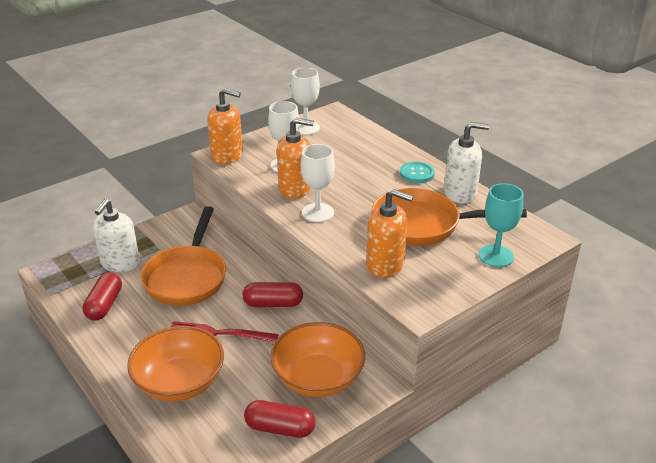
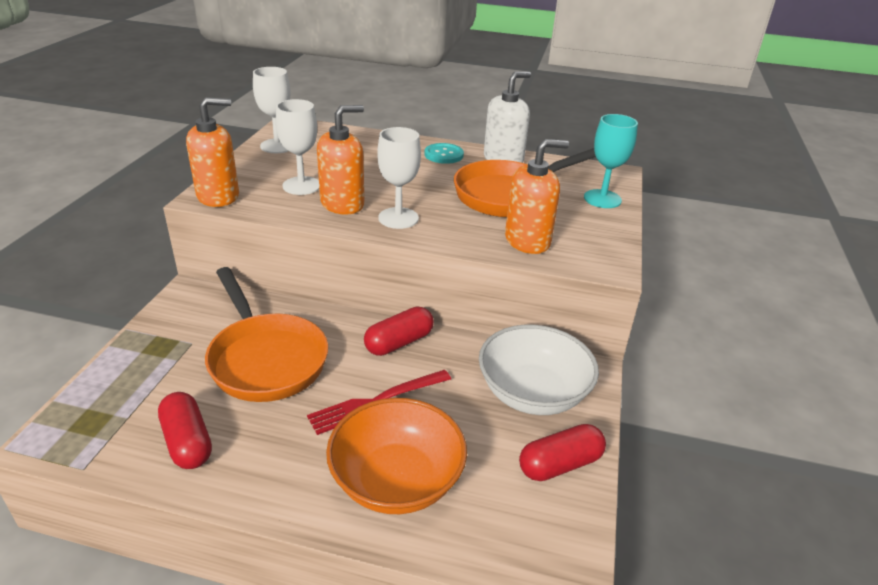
camera: 40 degrees left, 0 degrees up
white soap dispenser [93,199,140,272] -> none
orange bowl [270,322,365,397] -> white bowl [479,325,599,415]

